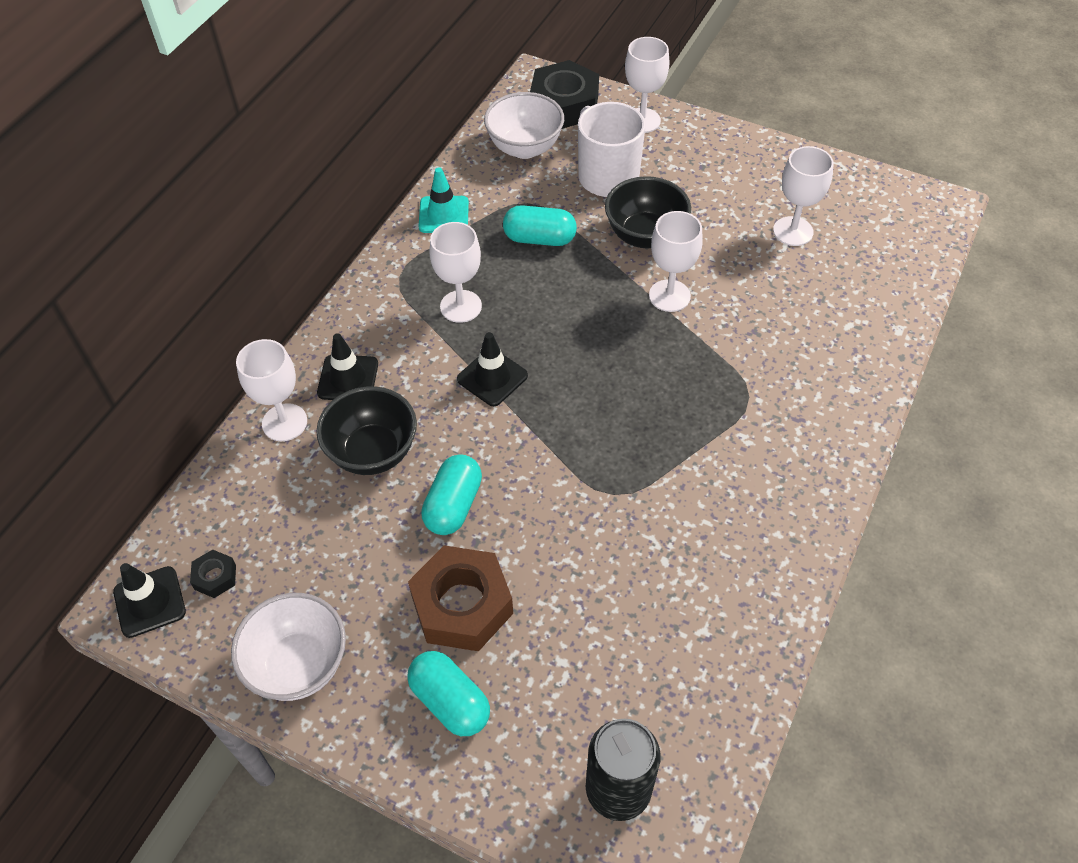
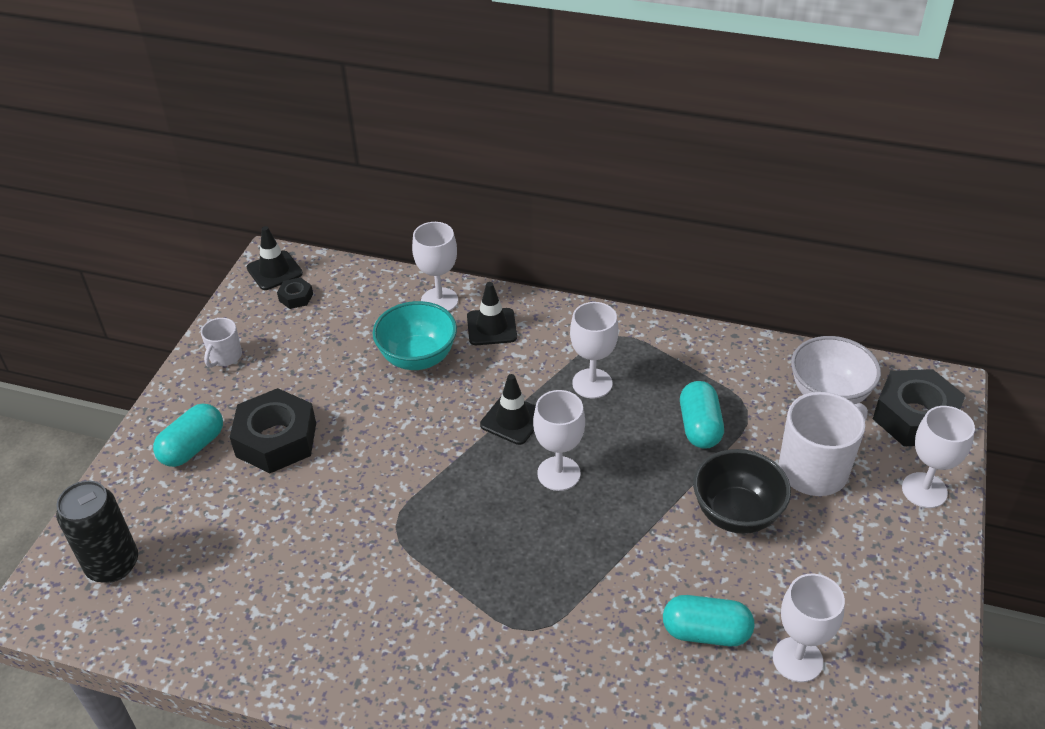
camera: 80 degrees right, 10 degrees down
white bowl [231,593,346,701] -> white mug [201,318,242,368]
black bowl [316,386,417,475] -> turquoise bowl [372,301,457,370]
brown nut [408,545,513,651] -> black nut [230,388,316,473]
turquoise traffic cone [419,167,469,233] -> none
turquoise capsule [421,454,482,535] -> turquoise capsule moved to [663,595,754,646]
white goblet [649,211,703,312] -> white goblet moved to [533,390,585,491]

